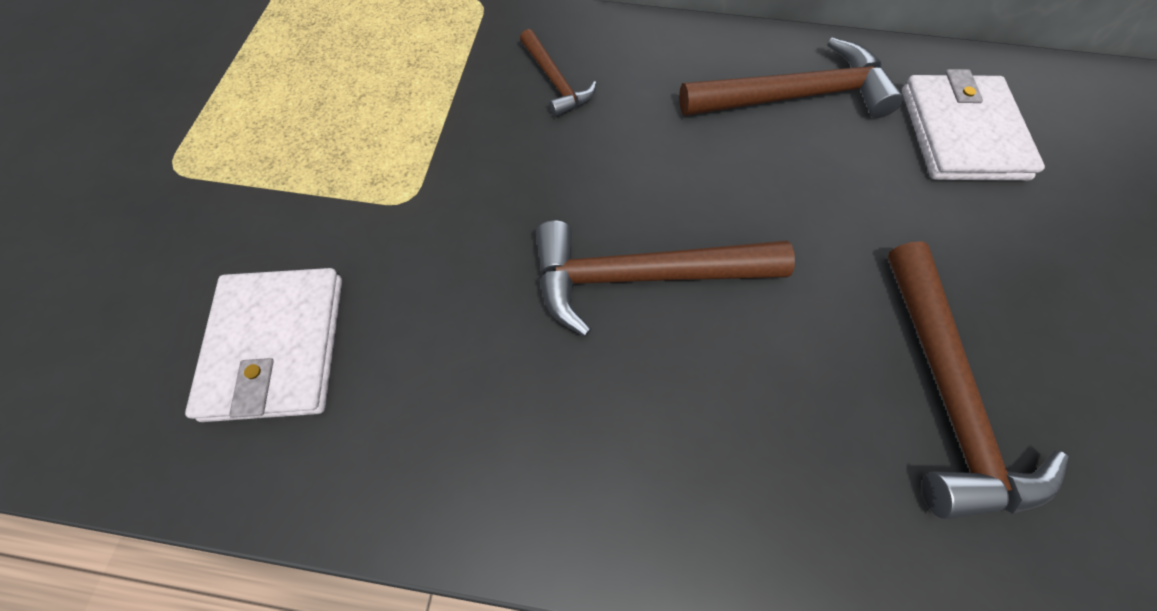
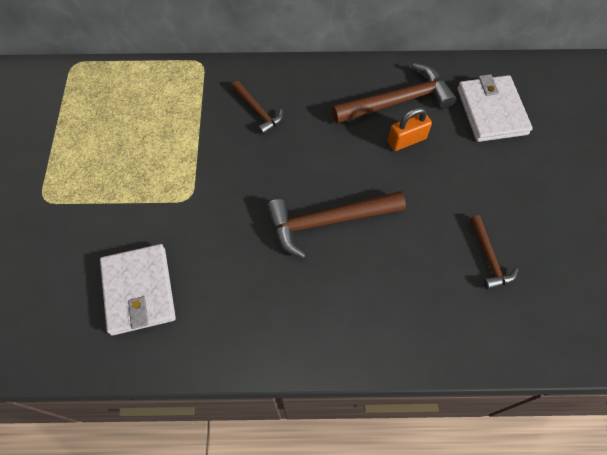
camera: 10 degrees left, 0 degrees up
brown hammer [887,241,1069,519] -> brown hammer [470,215,518,290], size x0.55
none -> orange padlock [388,107,432,151]

